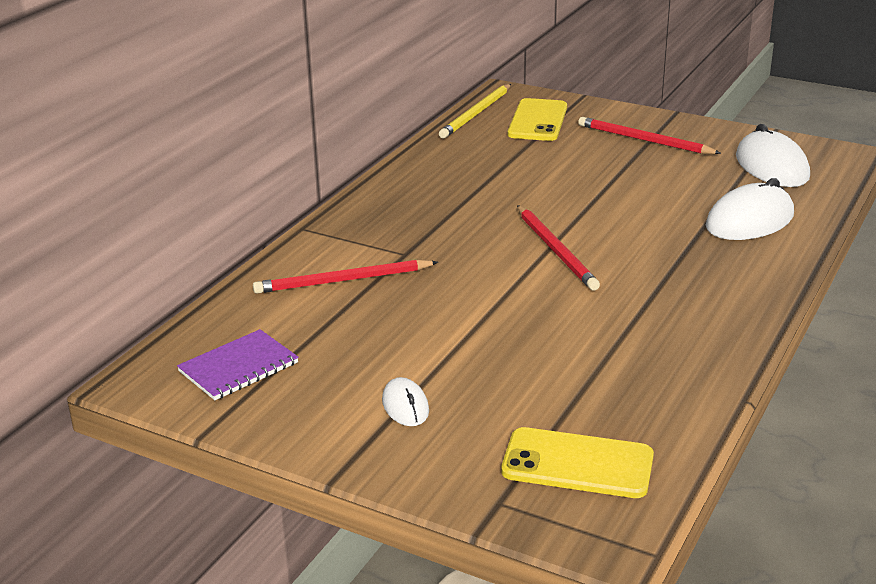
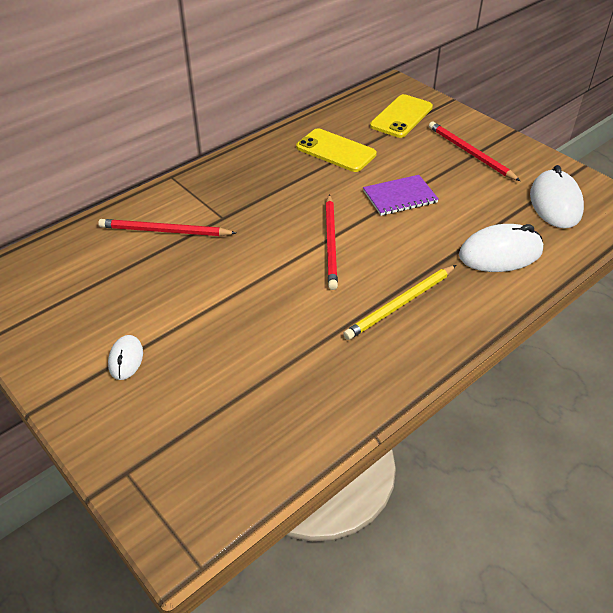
camera: 20 degrees right, 15 degrees up
purple notebook [177,329,299,400] -> purple notebook moved to [363,175,439,216]
yellow pencil [439,84,511,138] -> yellow pencil moved to [343,265,456,340]
yellow phone [501,427,654,498] -> yellow phone moved to [296,128,377,172]

